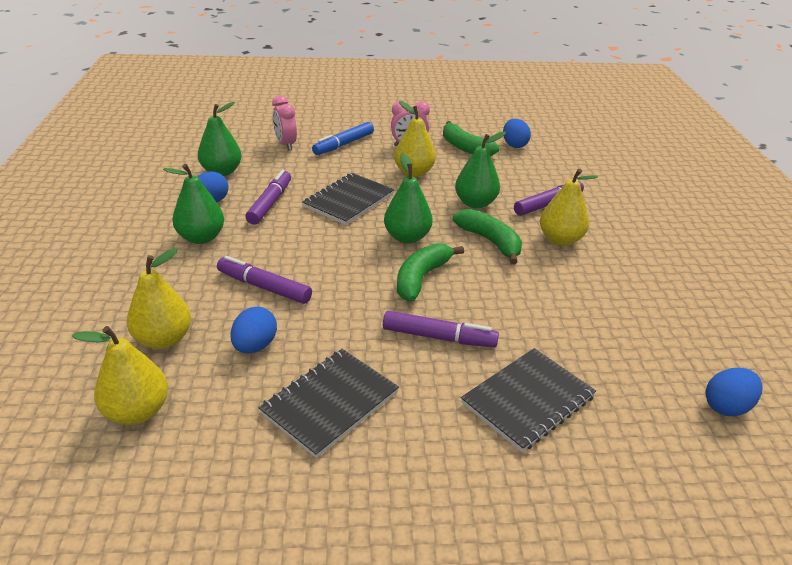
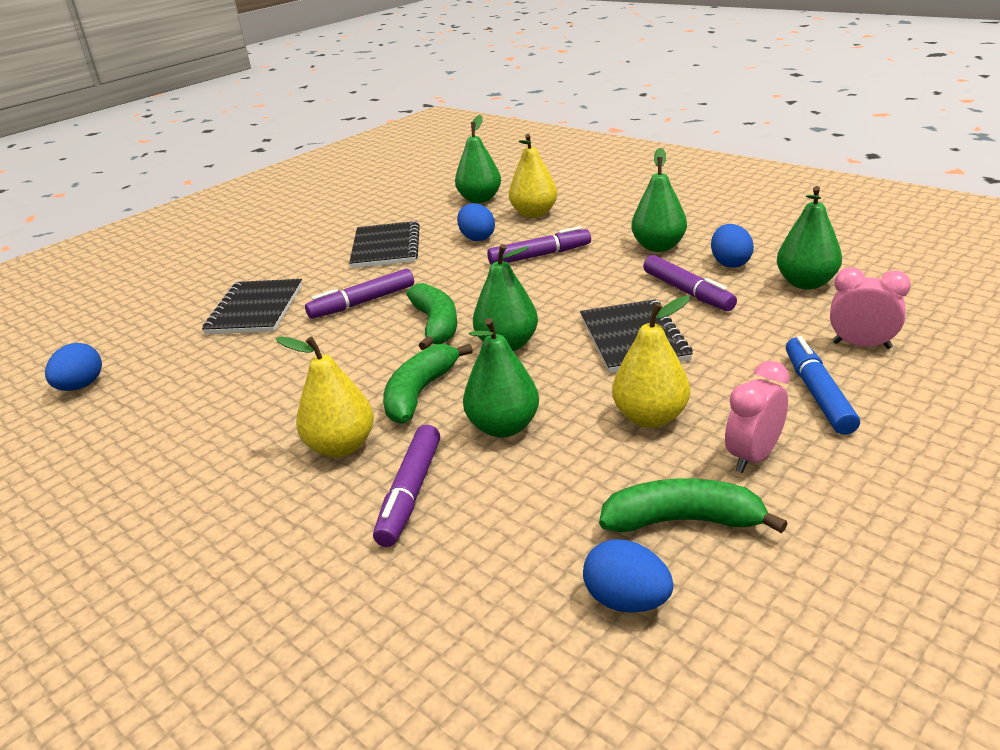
camera: 140 degrees right, 5 degrees down
yellow pear [72,326,168,425] -> green pear [455,115,501,203]
green banana [453,209,522,264] -> green banana turned 105 degrees clockwise [383,344,473,424]

